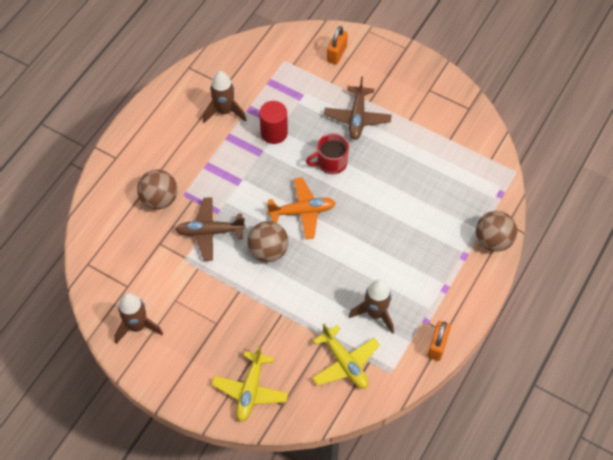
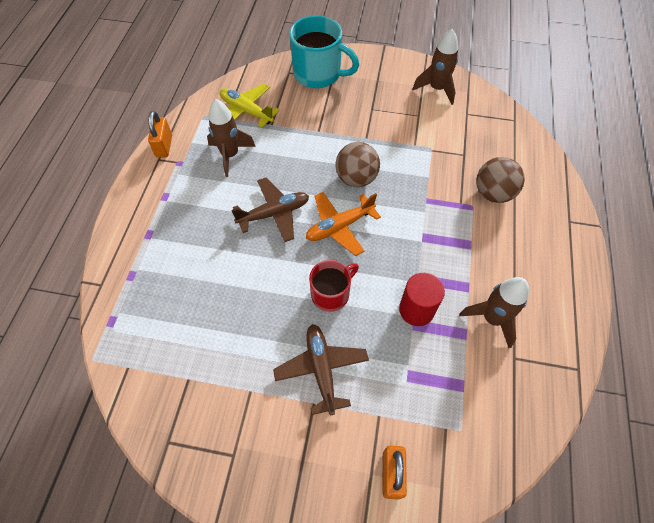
camera: 160 degrees right, 0 degrees up
brown plane [175,197,246,261] -> brown plane moved to [231,178,309,242]
yellow plane [211,345,289,422] -> turquoise mug [289,15,359,88]
brown ball [476,211,517,252] -> none

